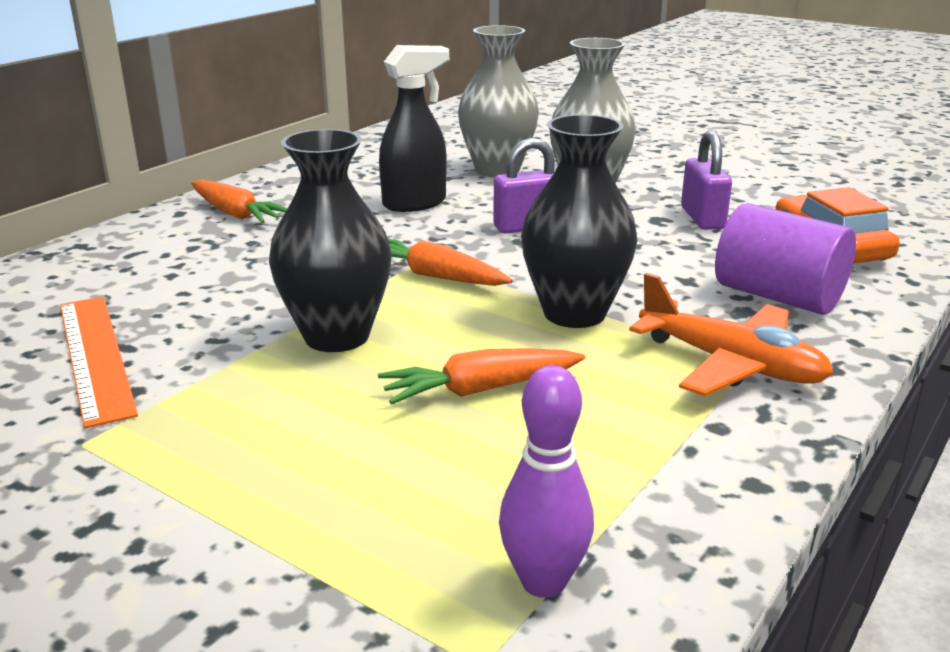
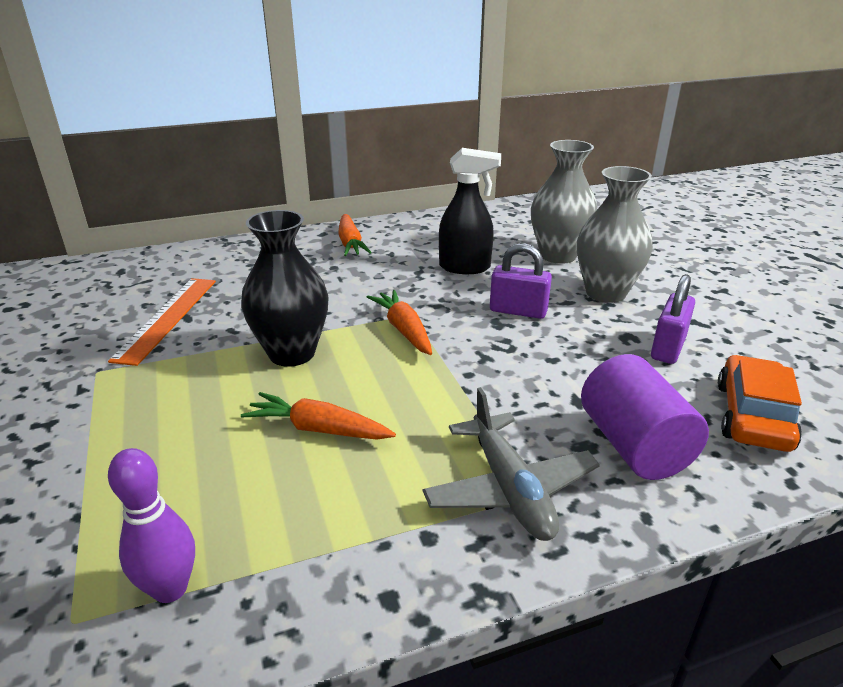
camera: 35 degrees right, 5 degrees up
black vase [521,114,638,328] -> none
orange plane [629,273,833,396] -> grey plane [423,387,600,541]

